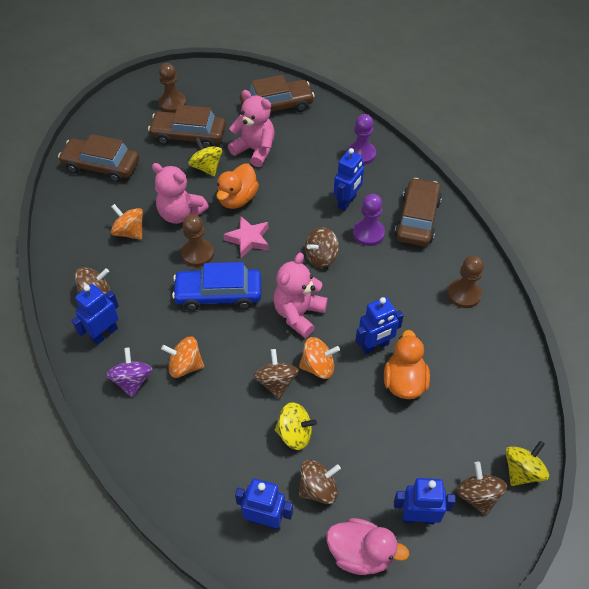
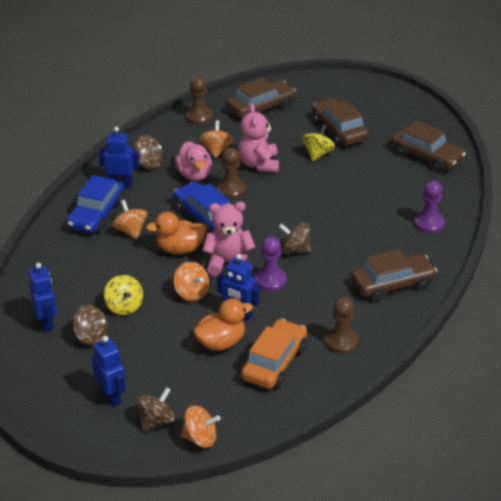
camera: 55 degrees right, 15 degrees down
brown car [58,134,139,182] -> brown car turned 75 degrees clockwise [227,77,296,119]
purple spinning top [106,347,152,398] -> blue car [67,175,124,233]
brown pawn [158,63,186,113] -> brown pawn moved to [186,76,213,125]
orange duck [216,163,259,209] -> orange duck moved to [146,212,207,254]
pink star [223,216,269,258] -> none
pink teddy bear [228,90,275,167] -> none
brown spinning top [254,349,299,399] -> none
pink duck [326,518,409,575] -> pink duck moved to [175,141,212,181]
blue robot [334,148,364,211] -> none
purple pawn [353,194,385,246] -> purple pawn moved to [255,236,287,291]
yellow spinning top [505,441,549,486] -> orange spinning top [181,405,220,448]
none -> orange car [241,319,307,389]

